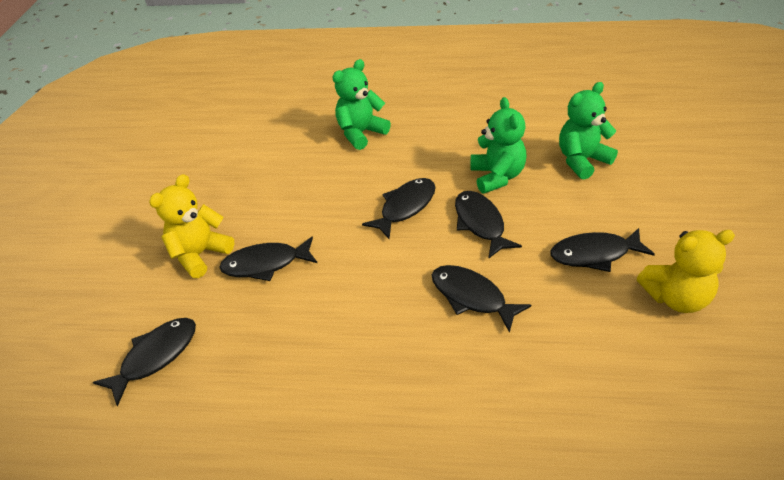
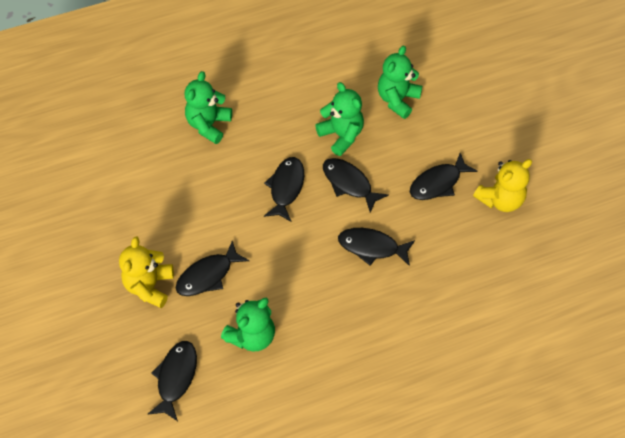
camera: 30 degrees left, 15 degrees up
none -> green teddy bear [221,298,275,352]

